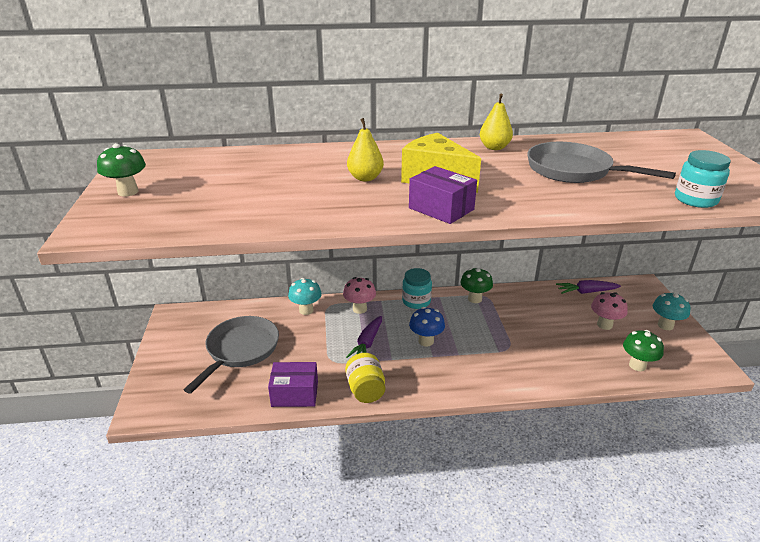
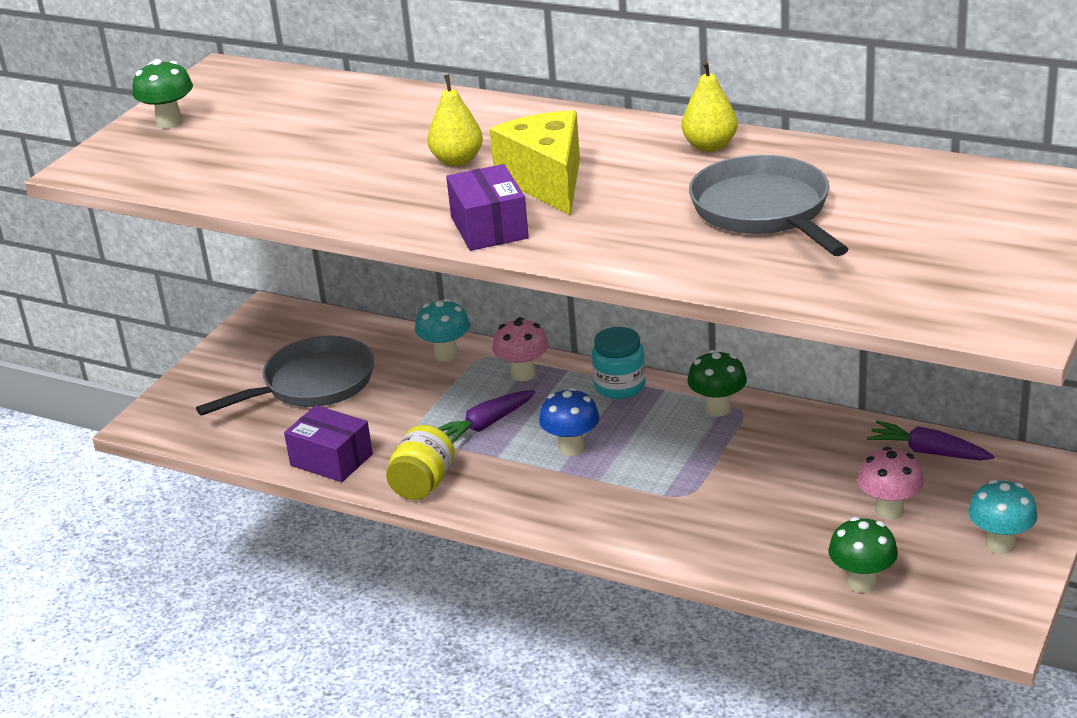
camera: 35 degrees right, 0 degrees up
turquoise jar [675,150,731,208] -> none

